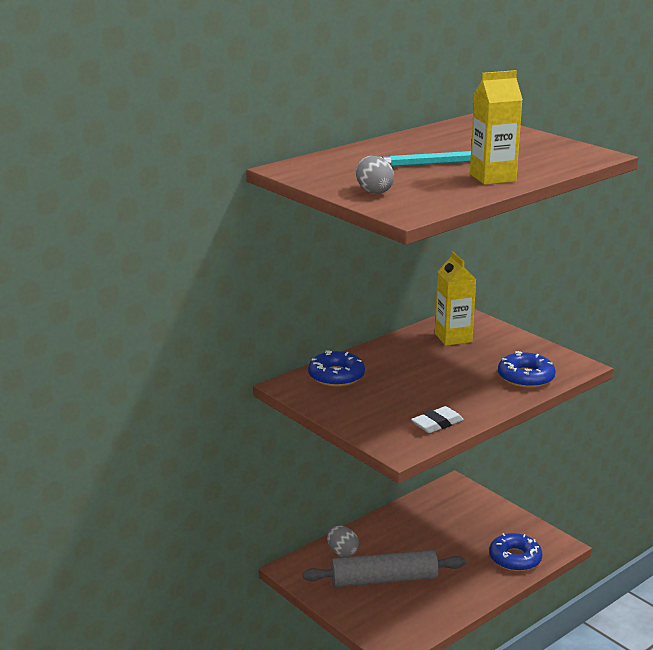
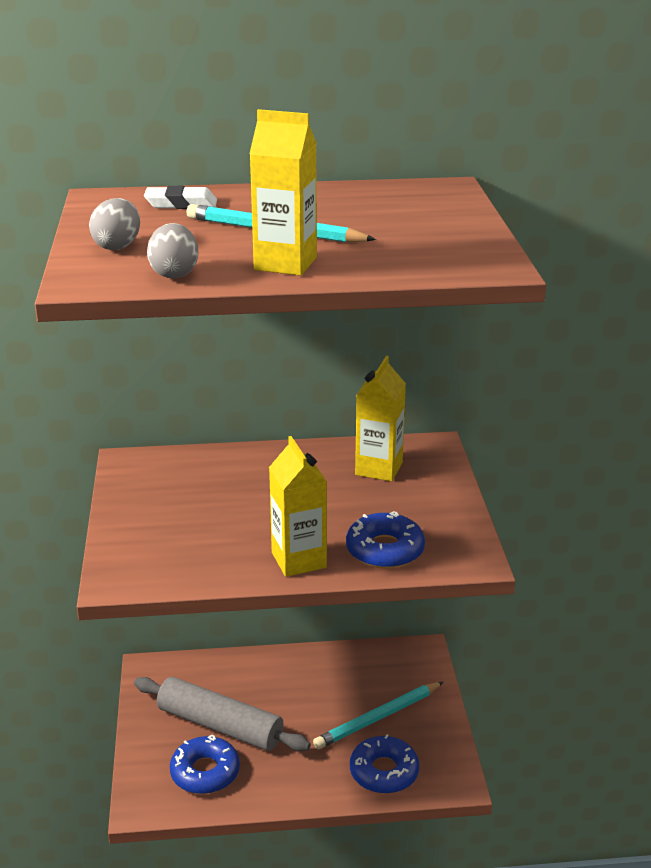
camera: 35 degrees right, 5 degrees up
blue donut [308,350,365,387] -> blue donut moved to [170,735,240,794]
grey egg [327,525,359,557] -> grey egg moved to [147,223,198,278]
white eraser [411,406,464,433] -> white eraser moved to [144,186,217,209]
none -> yellow carton [269,436,327,577]
none -> turquoise pencil [313,682,443,749]

